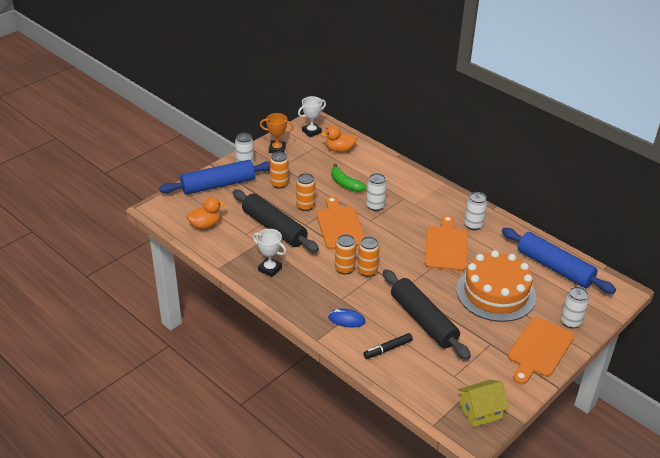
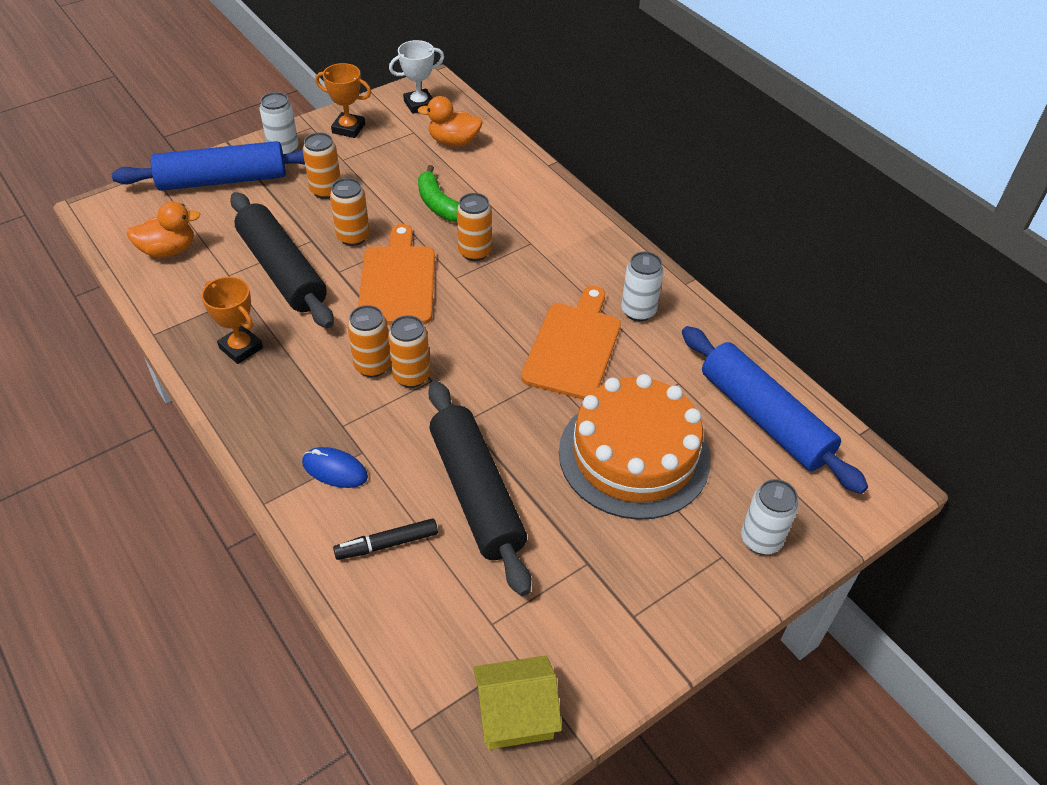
camera: 10 degrees right, 10 degrees up
white trophy [253,229,286,277] -> orange trophy [201,276,263,364]
white can [366,173,387,211] -> orange can [457,193,492,261]
orange cutting board [508,317,574,384] -> none

